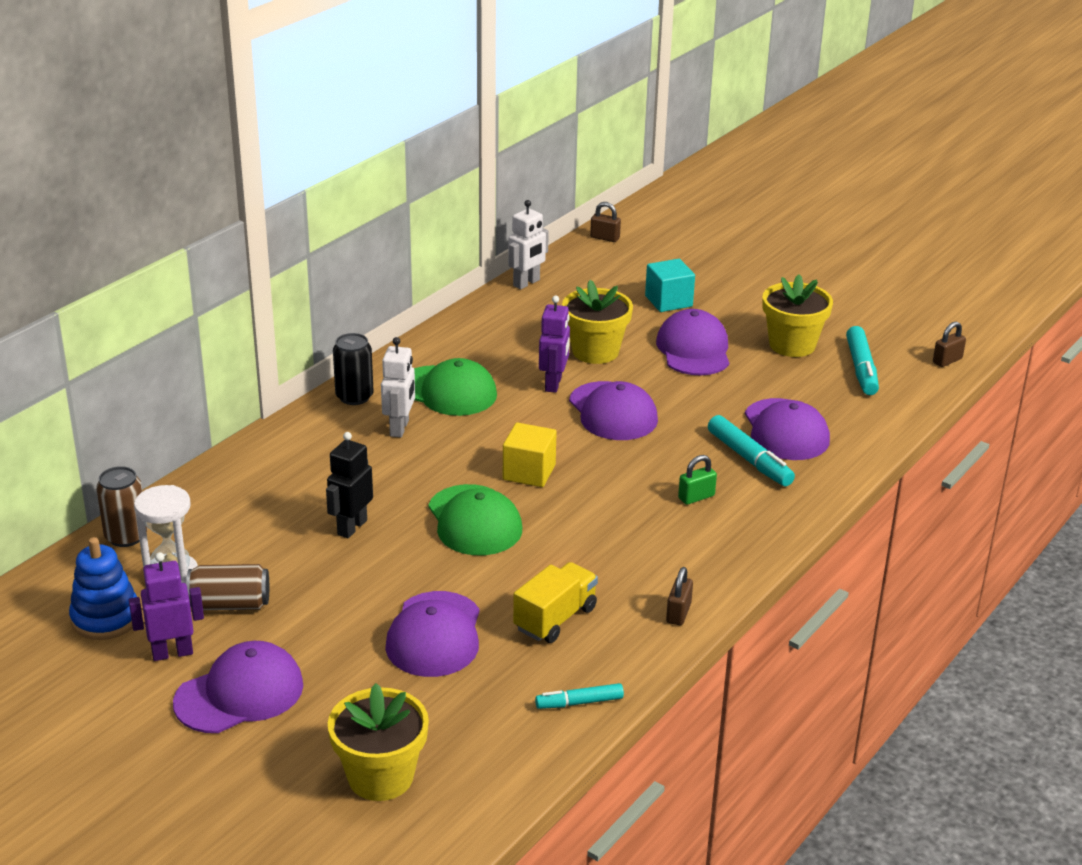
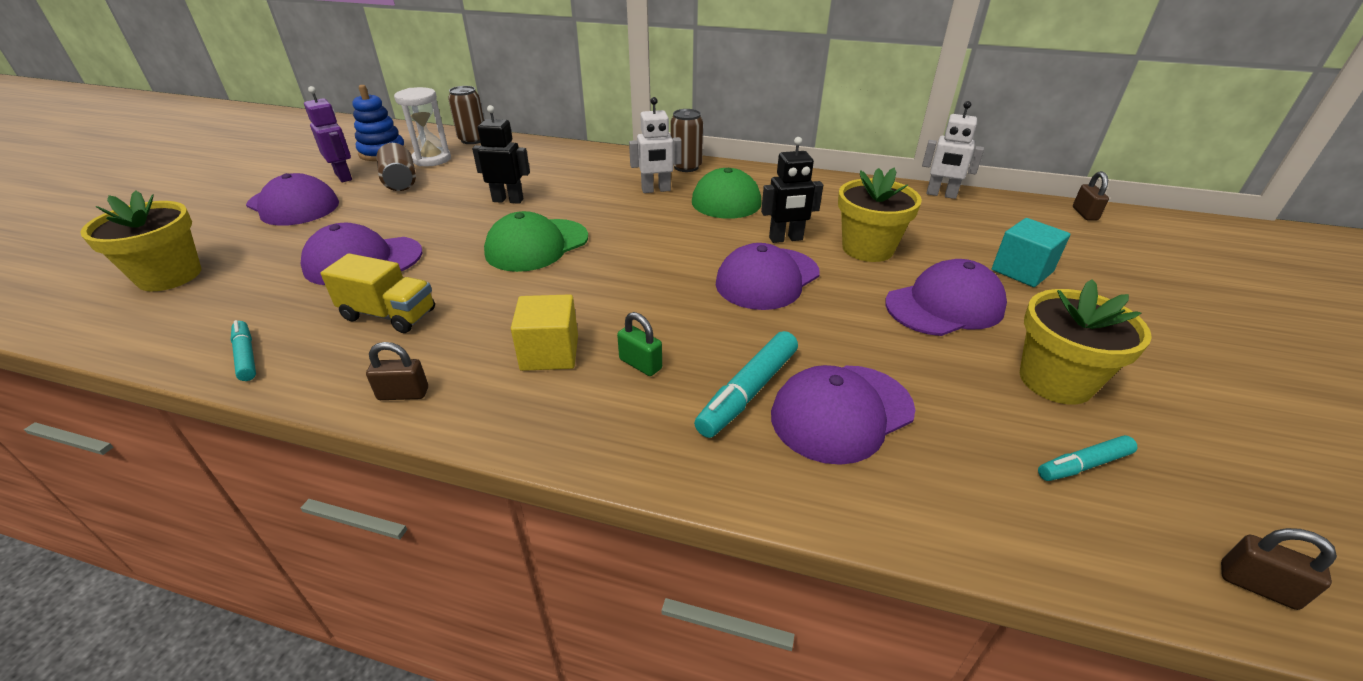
camera: 70 degrees right, 5 degrees up
black can [333,333,373,405] -> brown can [671,109,703,172]
yellow cube [503,422,557,487] -> yellow cube moved to [511,294,578,371]
purple robot [539,296,570,393] -> black robot [761,137,823,243]
turquoise marker [846,326,879,395] -> turquoise marker [1038,435,1137,481], size x0.62

